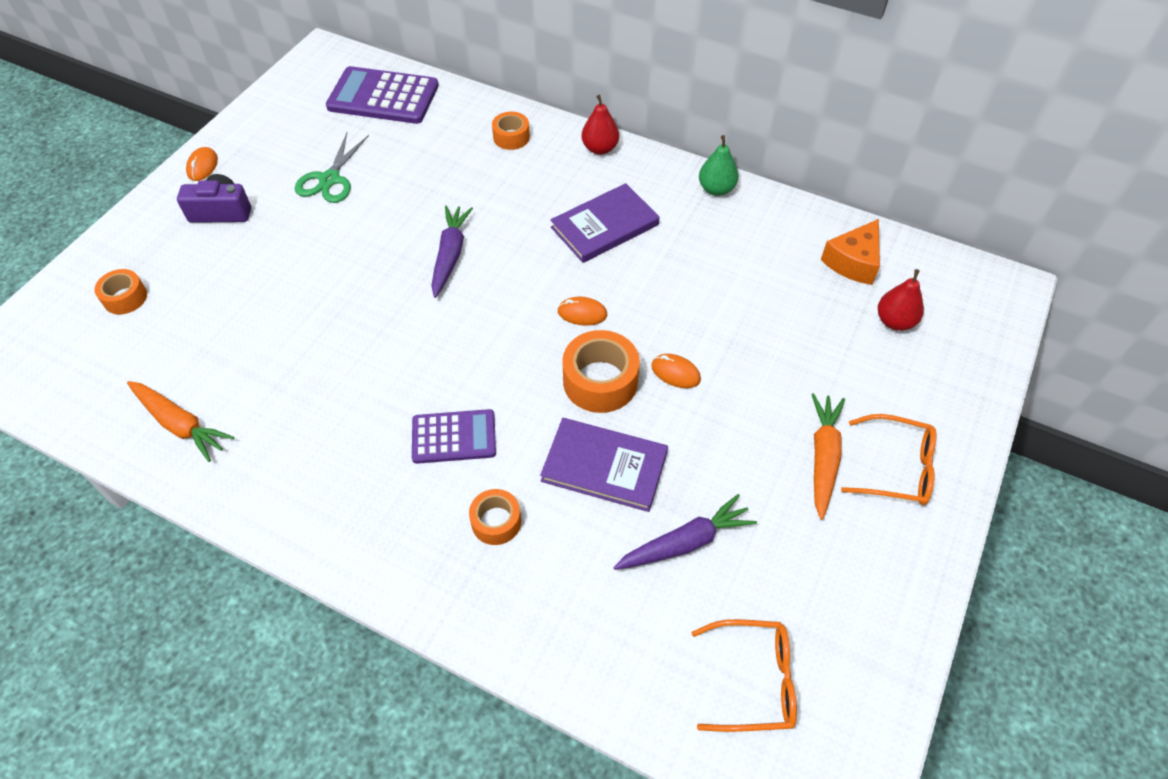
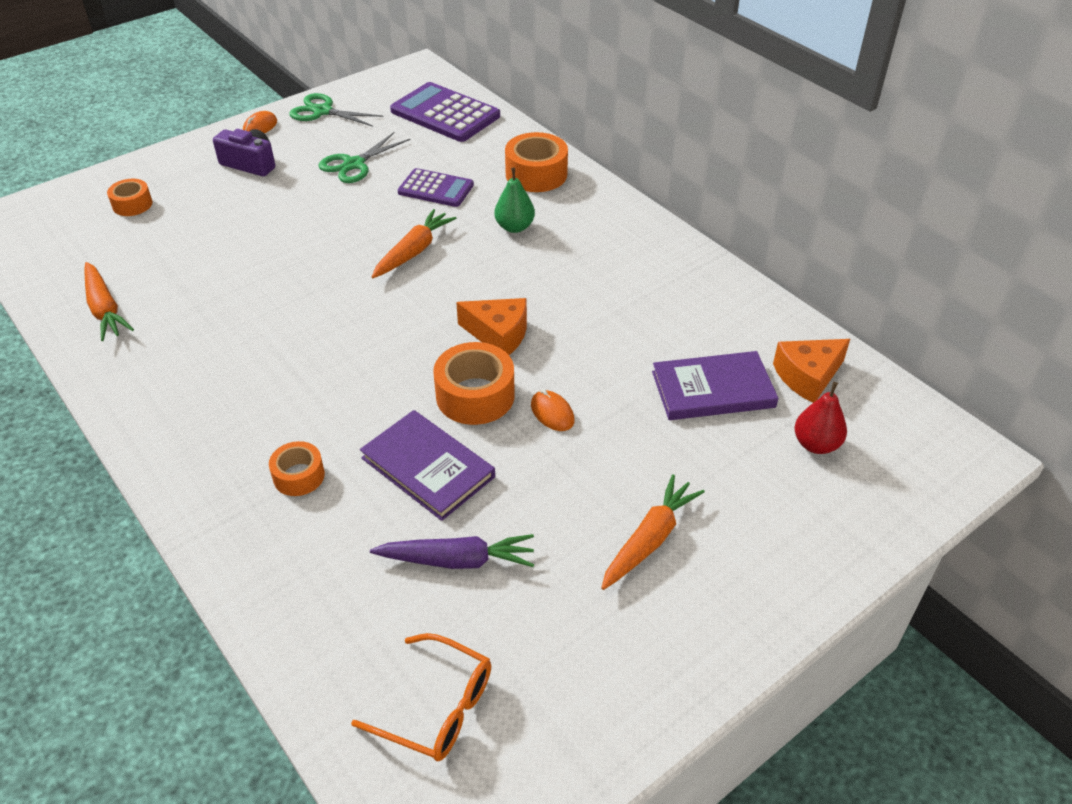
camera: 25 degrees right, 10 degrees down
purple calculator [412,409,496,464] -> purple calculator moved to [398,168,474,207]
purple carrot [431,205,473,298] -> orange carrot [372,209,457,278]
orange tape [492,112,530,150] -> orange tape [505,132,568,192], size x1.67
purple book [551,183,659,263] -> purple book moved to [652,351,779,420]
orange mouse [557,297,607,326] -> orange cheese [456,298,527,355]
red pear [582,95,619,155] -> none
green pear [699,135,739,196] -> green pear moved to [494,168,535,233]
orange glasses [841,414,936,505] -> none
none -> green scissors [289,93,384,127]

